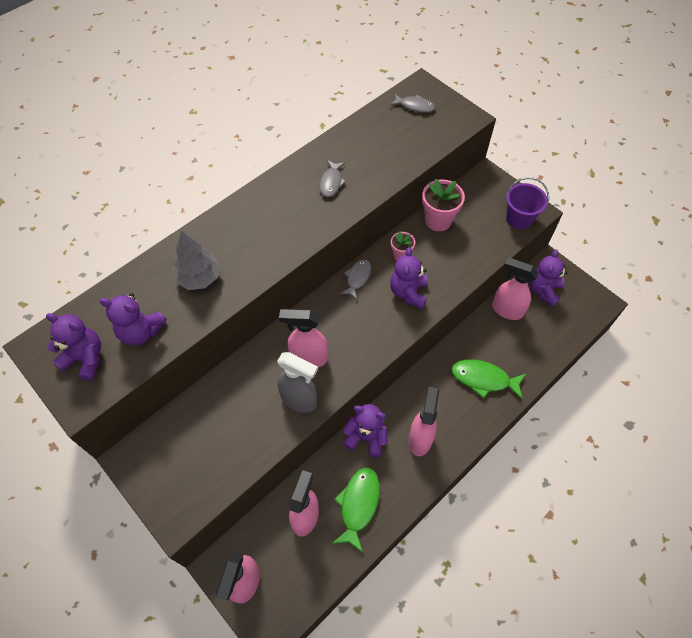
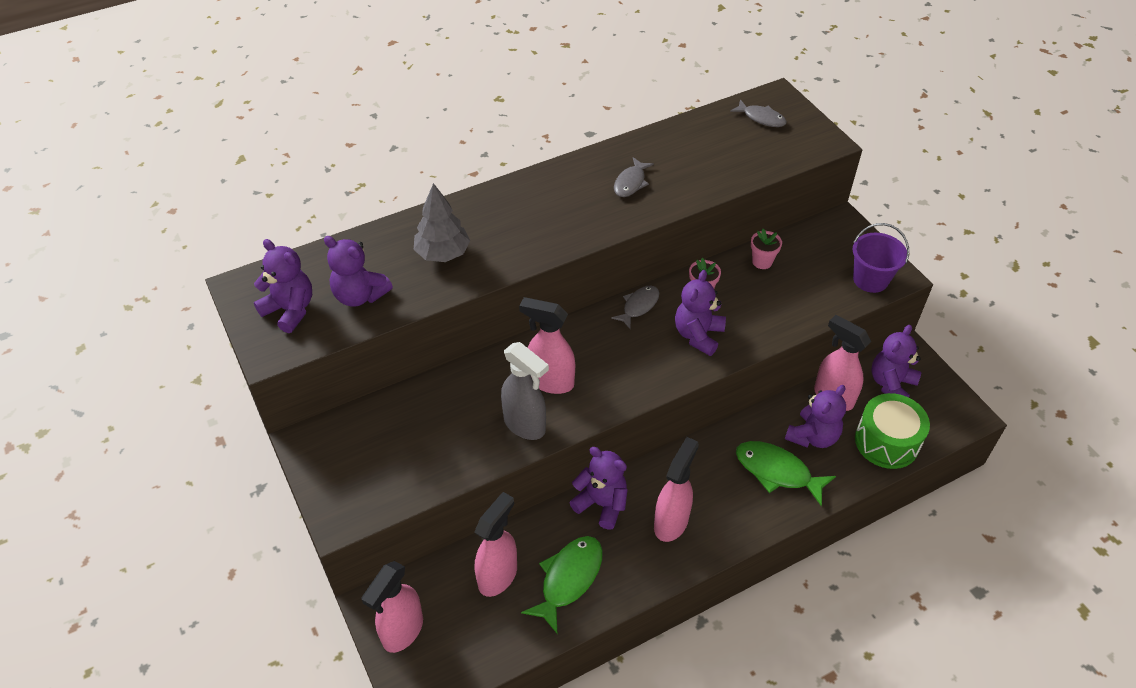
camera: 15 degrees right, 10 degrees down
pink flower pot [422,178,465,231] -> pink flower pot [751,229,782,269], size x0.58
none -> purple teddy bear [785,385,846,448]
none -> green drum [855,393,930,469]

